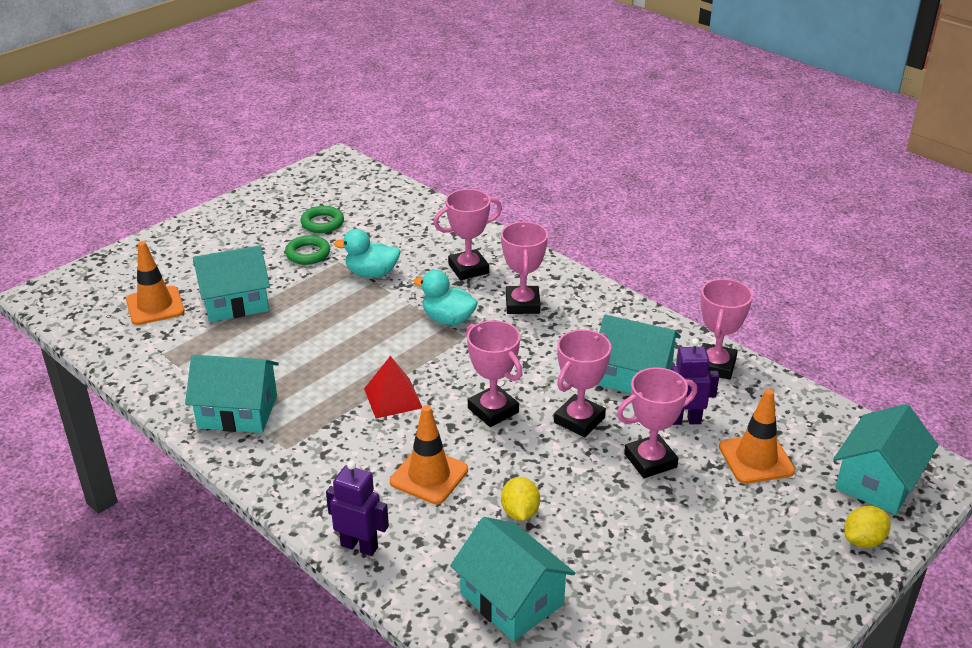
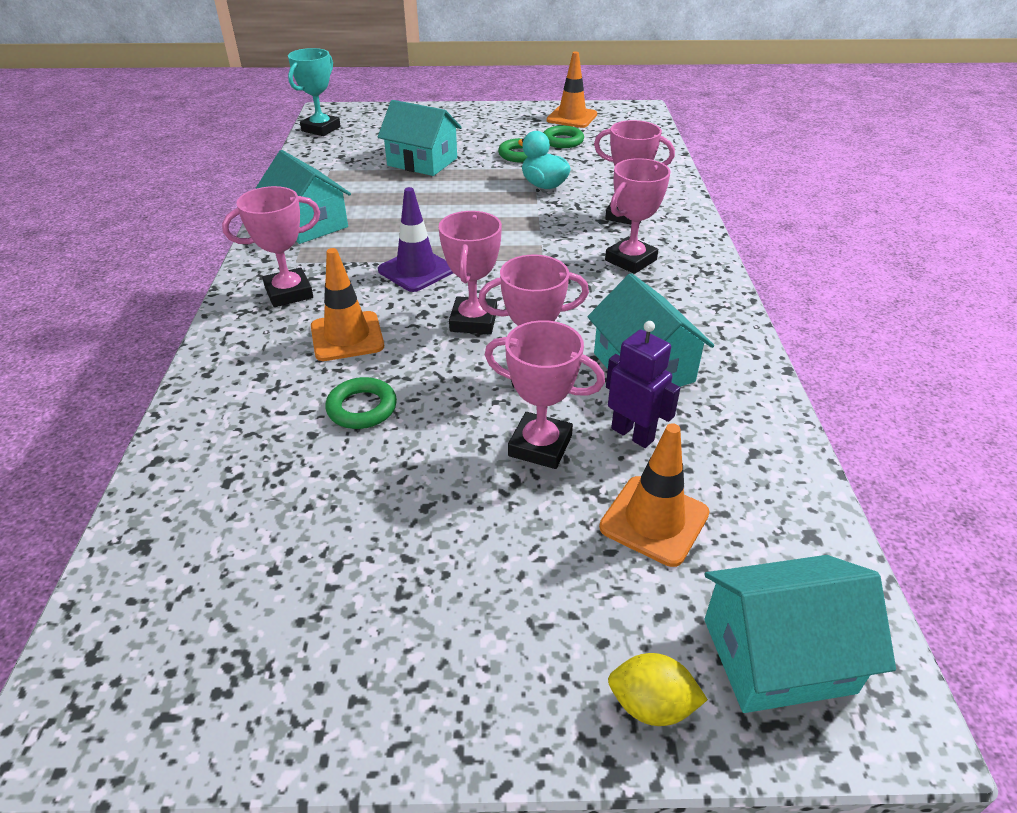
camera: 45 degrees right, 5 degrees up
orange traffic cone [126,241,185,325] -> orange traffic cone moved to [546,52,597,128]
purple robot [326,461,389,556] -> none
red pyramid [364,356,422,418] -> purple traffic cone [378,187,453,292]
turquoise duck [413,270,478,325] -> none
turquoise house [450,517,575,641] -> none
yellow lemon [501,477,540,521] -> green ring [325,377,397,429]
pink trophy [701,279,753,380] -> pink trophy moved to [222,186,320,307]
none -> turquoise trophy [288,48,341,136]

